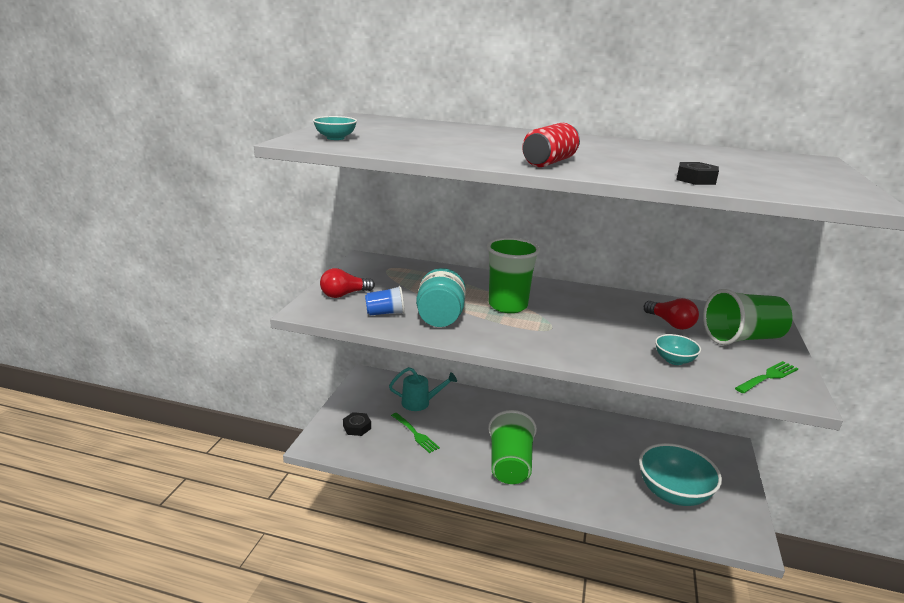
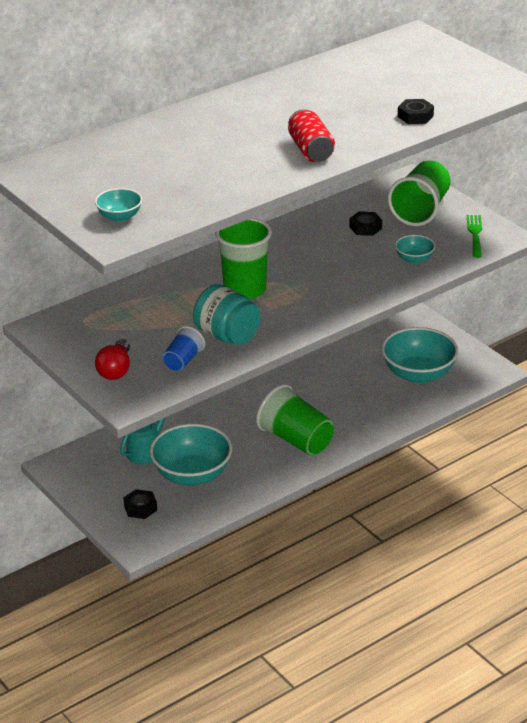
camera: 50 degrees left, 10 degrees up
green fork [391,413,440,453] -> turquoise bowl [150,424,232,486]
red light bulb [644,298,699,330] -> black nut [349,211,382,236]

